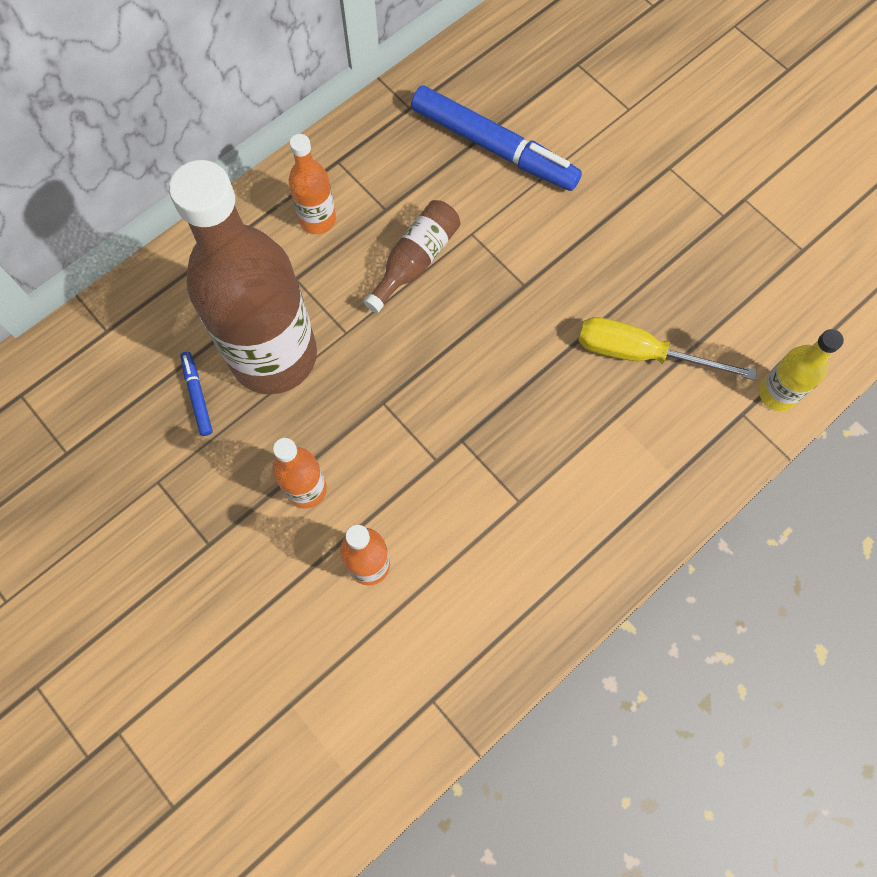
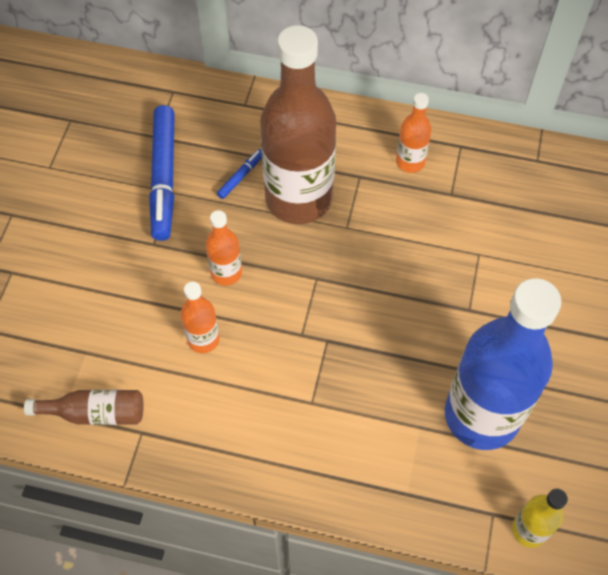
camera: 55 degrees right, 10 degrees down
brown bottle [364,200,460,313] -> brown bottle moved to [24,390,143,425]
blue marker [411,85,582,191] -> blue marker moved to [149,105,175,241]
yellow screwdriver [578,317,757,380] -> blue bottle [445,278,562,450]

